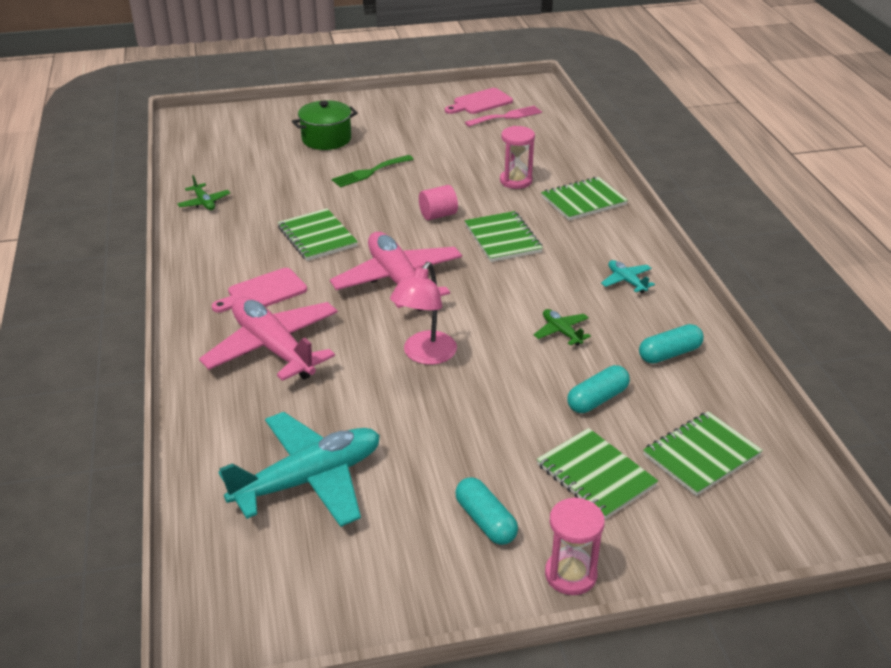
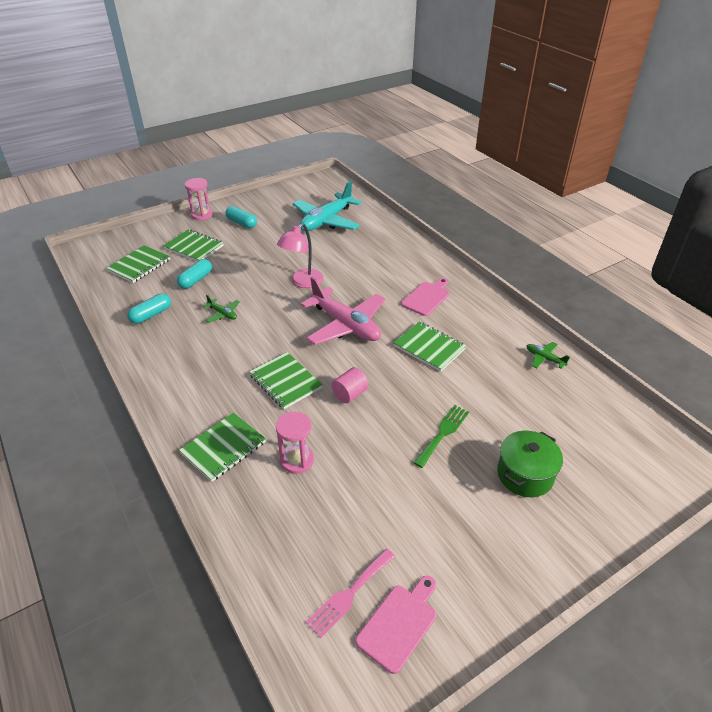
camera: 160 degrees right, 5 degrees up
pink plane [199,297,338,381] -> none
pink lamp [390,262,457,365] -> pink lamp turned 150 degrees counterclockwise [277,223,323,288]
turquoise plane [601,260,655,293] -> none

